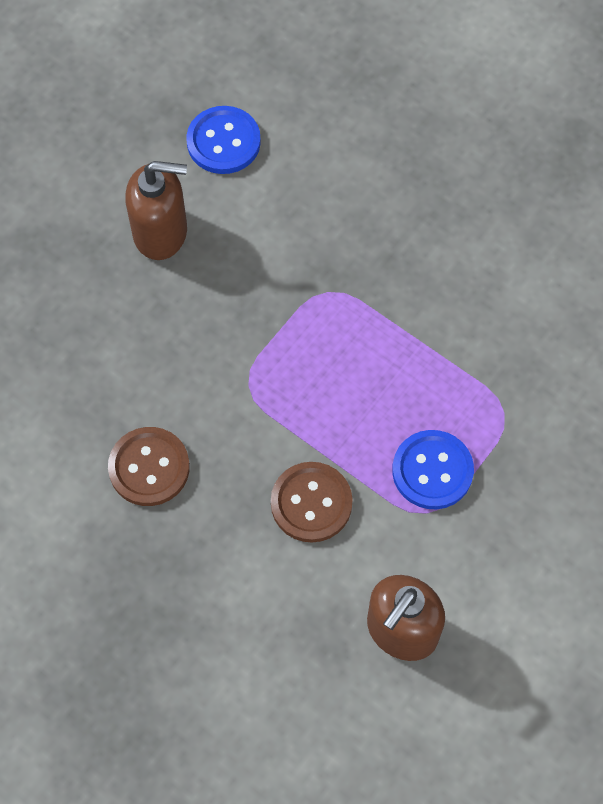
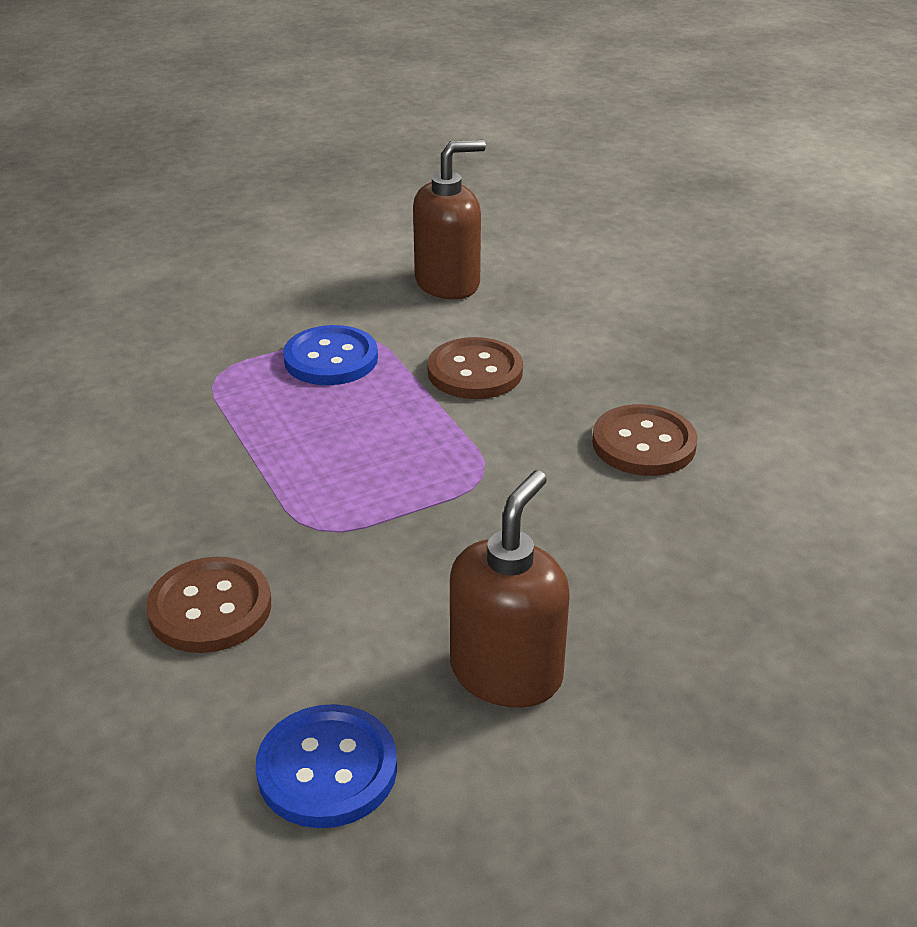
camera: 155 degrees left, 30 degrees down
brown soap dispenser [125,161,187,260] -> brown soap dispenser turned 90 degrees clockwise [450,470,569,707]
none -> brown button [146,557,271,653]

